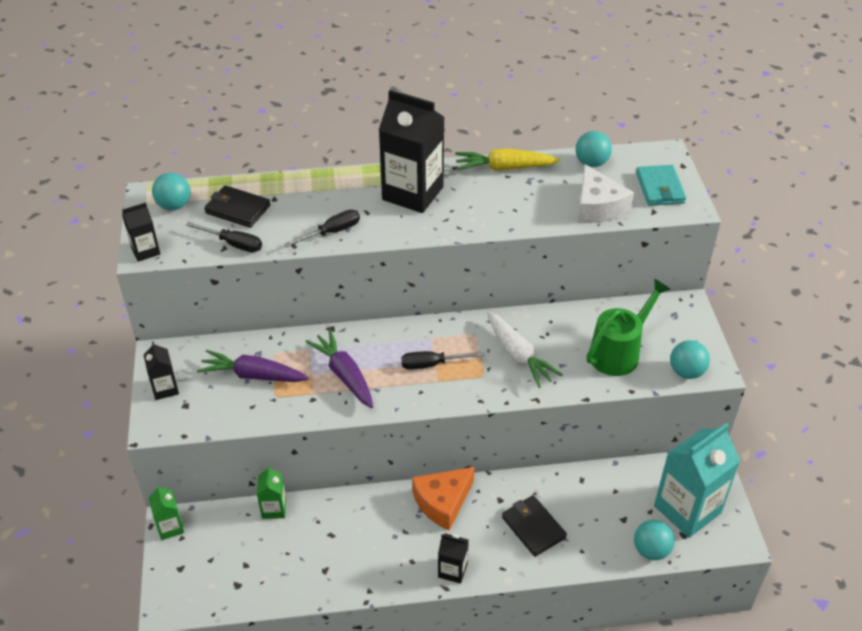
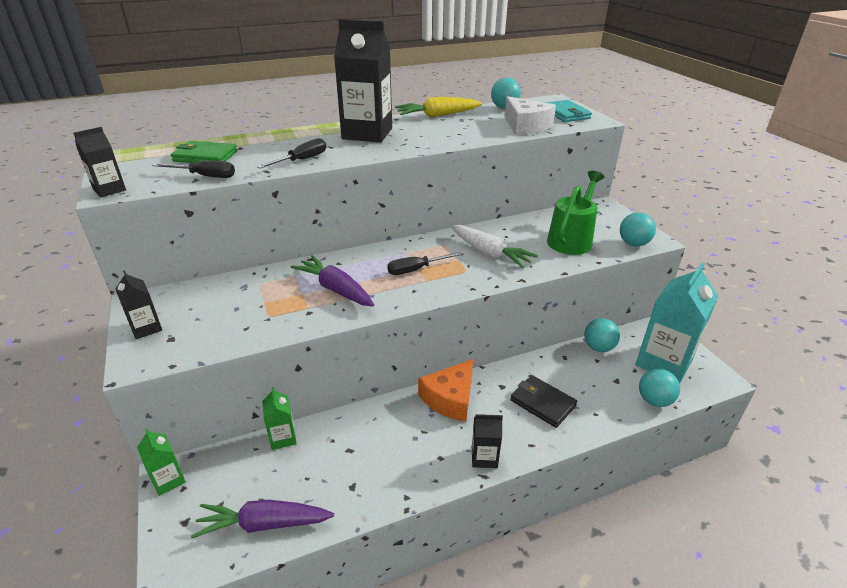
camera: 15 degrees left, 10 degrees down
turquoise ball [152,172,191,210] -> turquoise ball moved to [584,318,620,352]
purple carrot [197,350,309,382] -> purple carrot moved to [191,500,334,538]
black wallet [204,185,270,228] -> green wallet [171,141,237,163]

